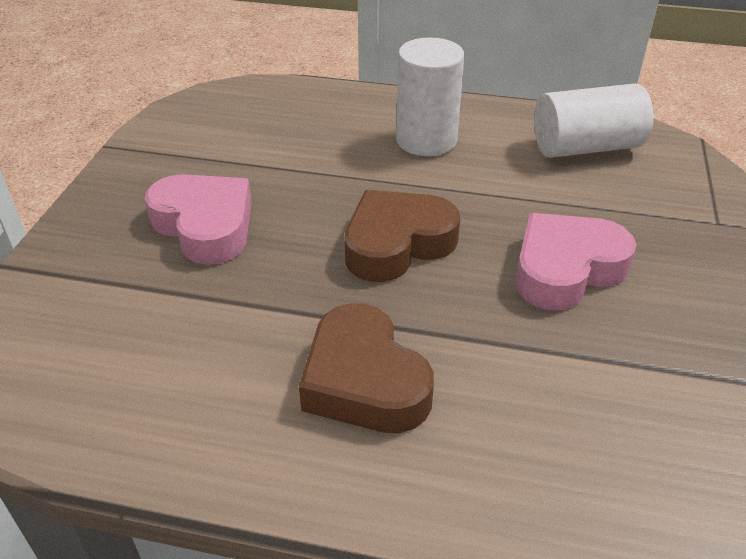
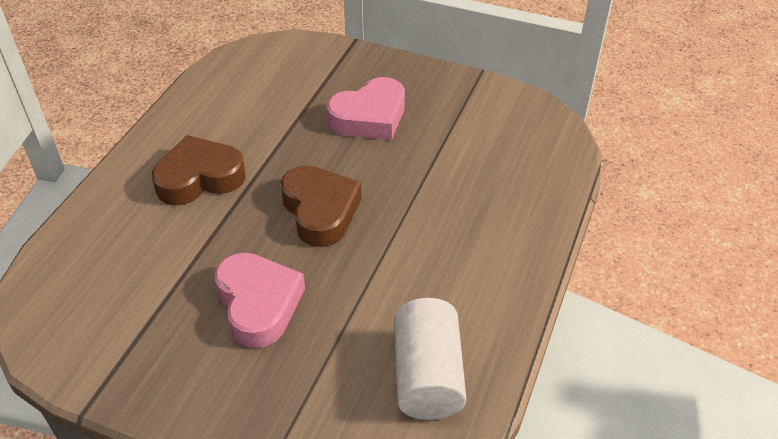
camera: 100 degrees right, 5 degrees up
white cylinder [396,37,465,156] -> none

